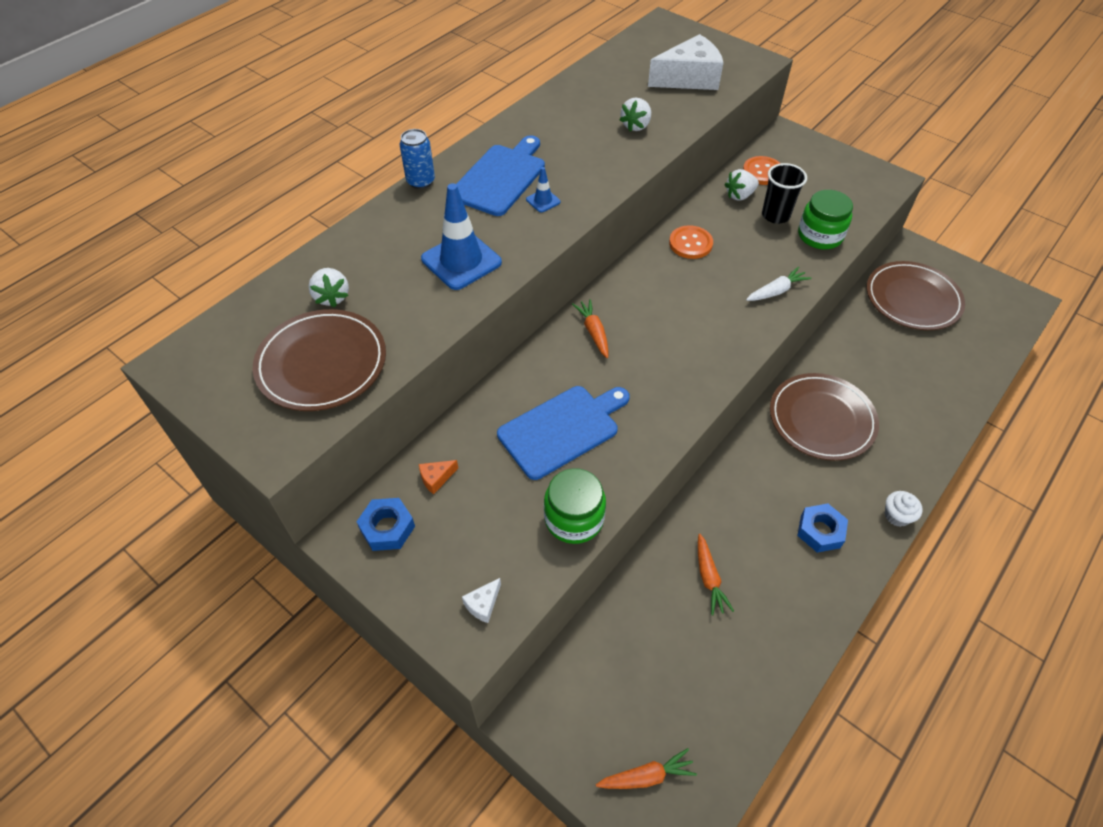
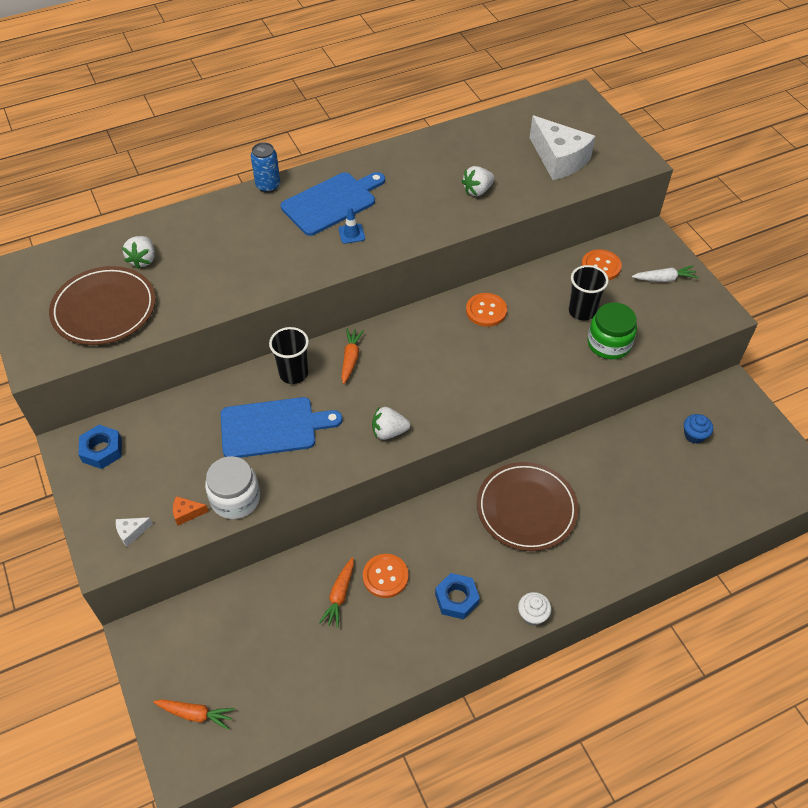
camera: 25 degrees right, 0 degrees up
orange cheese [419,460,458,494] -> orange cheese moved to [173,496,209,526]
blue traffic cone [421,183,502,290] -> none
green jar [544,468,606,544] -> white jar [205,456,260,519]
white cheese [648,34,723,90] -> white cheese turned 45 degrees clockwise [530,116,595,180]
white strawberry [725,169,759,201] -> white strawberry moved to [372,407,410,440]
white carrot [746,267,811,301] -> white carrot moved to [632,265,698,282]
brown plate [866,261,965,330] -> blue cupcake [684,414,713,444]
none -> black cup [269,327,309,384]
none -> orange button [363,554,409,598]

